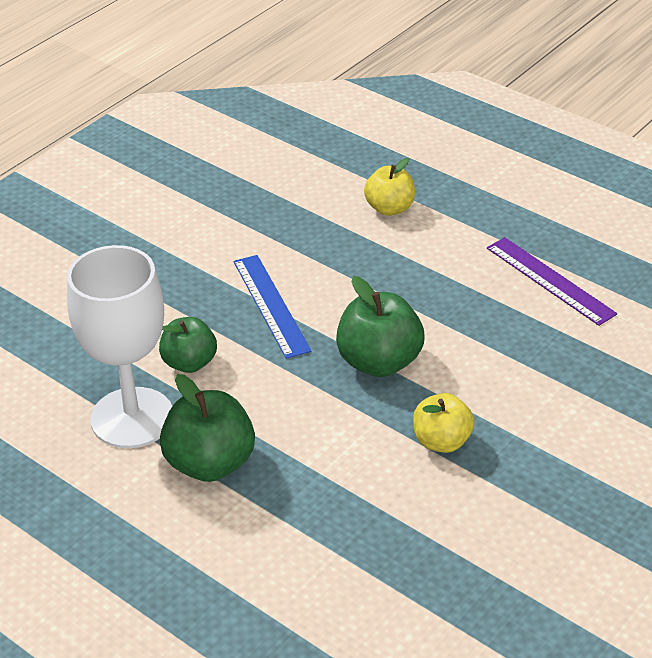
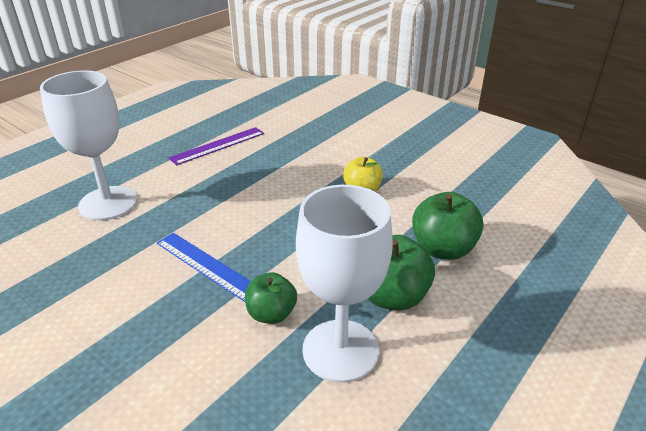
camera: 90 degrees left, 5 degrees down
blue ruler [233,255,311,359] -> blue ruler turned 60 degrees clockwise [156,233,251,302]
green apple [336,276,424,377] -> green apple moved to [412,192,484,260]
yellow apple [364,158,415,216] -> white goblet [40,70,137,221]

